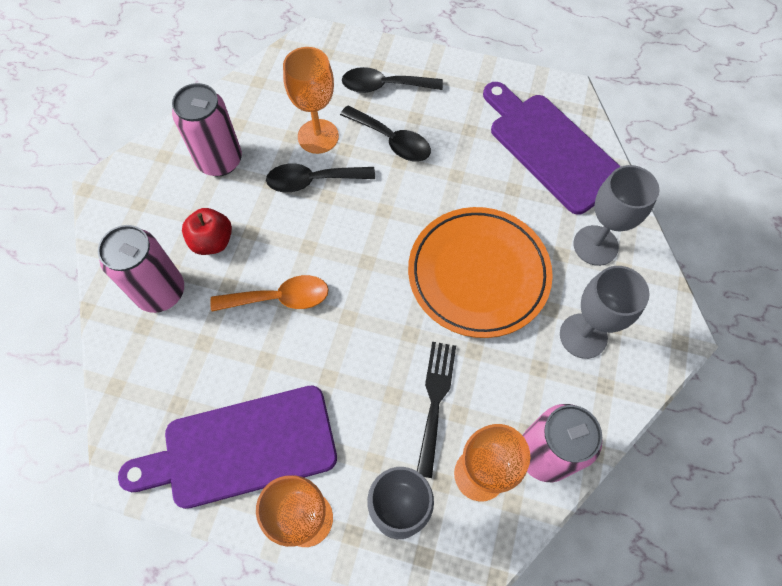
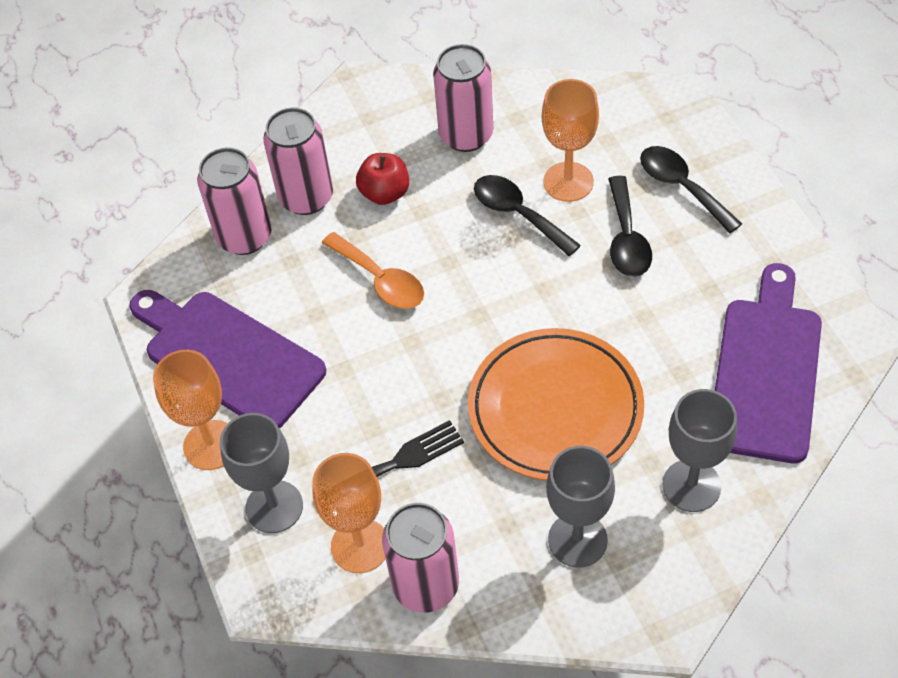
camera: 55 degrees right, 10 degrees down
none -> pink can [197,147,272,255]

